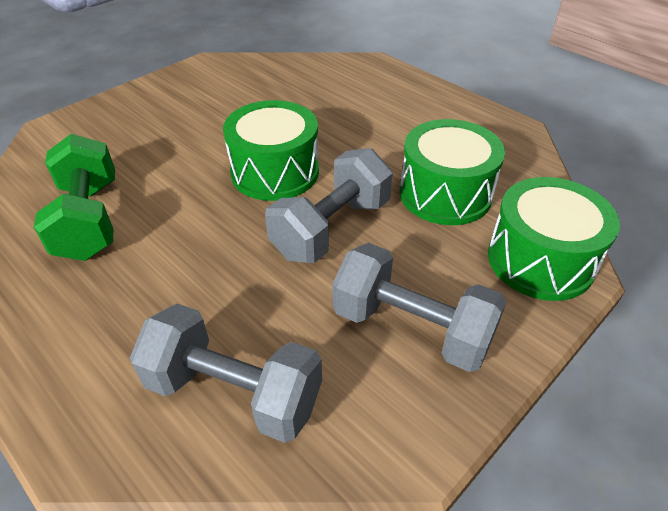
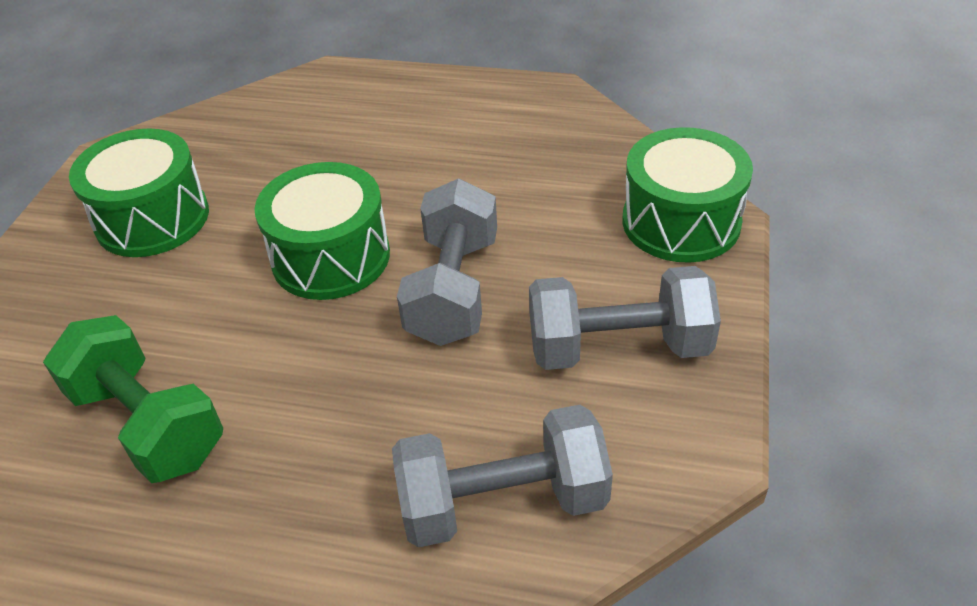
camera: 30 degrees left, 0 degrees up
green drum [399,119,505,225] -> green drum moved to [69,128,209,257]

